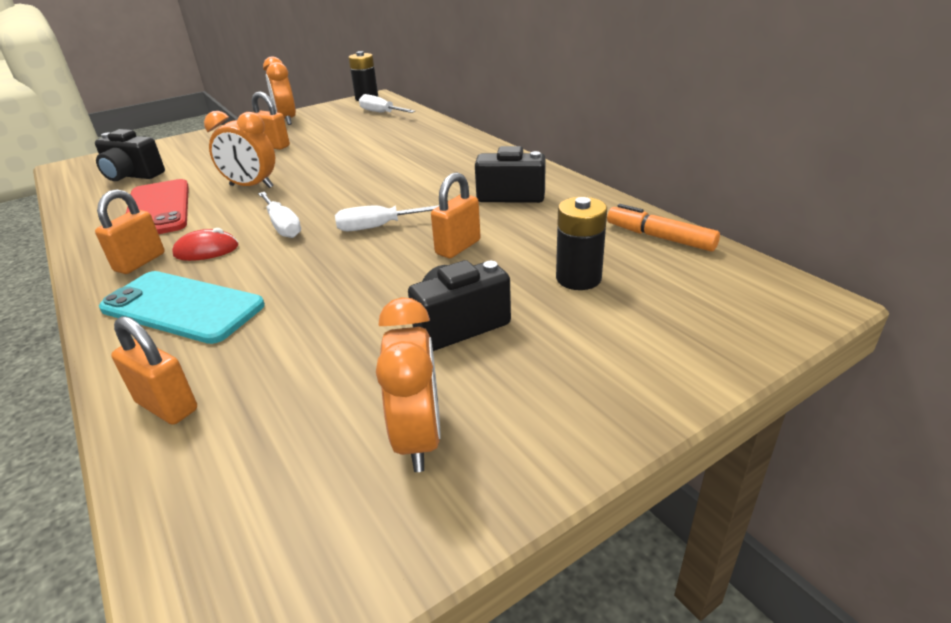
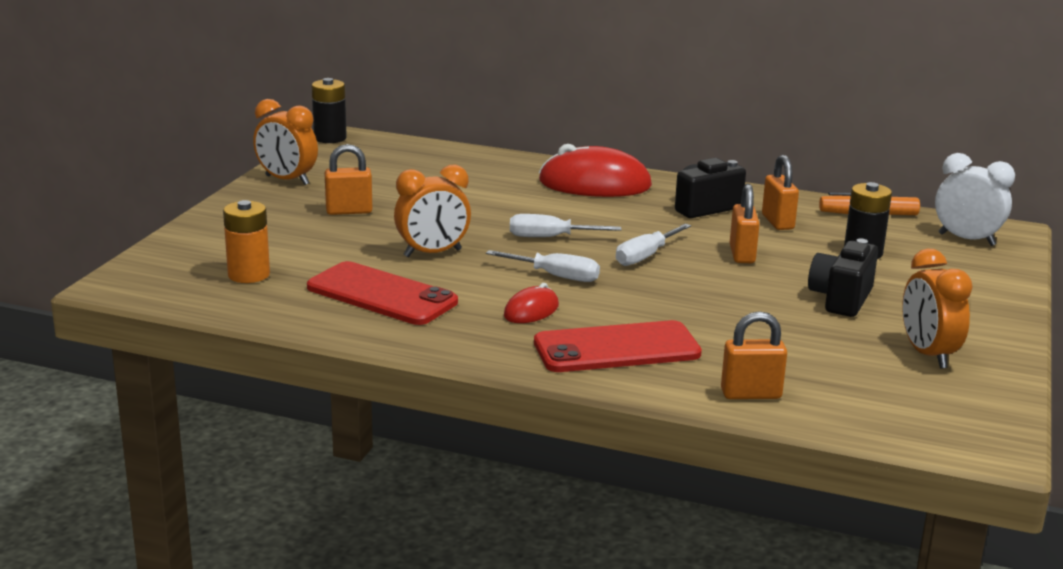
camera: 40 degrees left, 10 degrees down
black camera [95,129,165,181] -> orange battery [223,200,270,283]
orange padlock [95,189,165,274] -> orange padlock moved to [762,155,799,230]
turquoise phone [99,271,265,344] -> red phone [534,320,702,372]
white screwdriver [359,94,415,113] -> white screwdriver moved to [510,214,621,237]
orange clock [376,297,441,472] -> orange clock turned 150 degrees counterclockwise [902,249,973,369]
none -> red mouse [539,144,652,197]
none -> white clock [935,153,1015,246]

